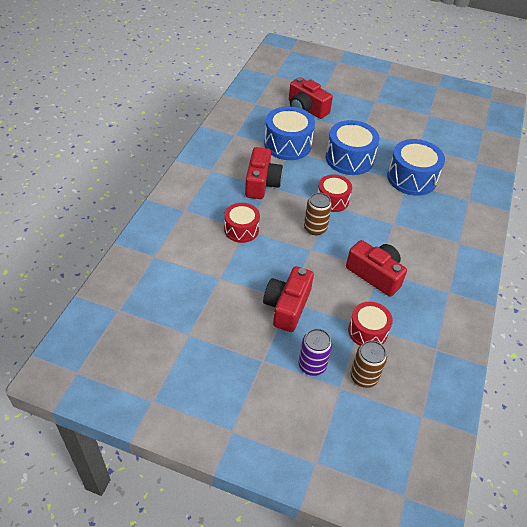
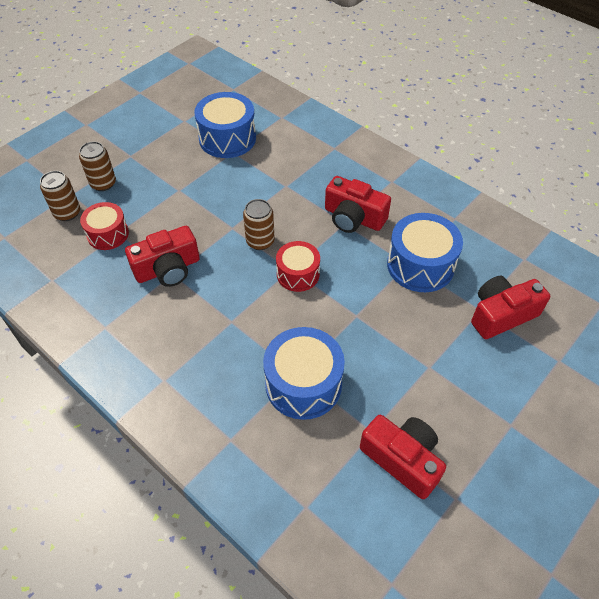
camera: 115 degrees right, 5 degrees up
red drum [224,203,260,243] -> none
red camera [263,266,314,332] -> red camera moved to [360,415,446,499]
purple can [299,329,332,376] -> brown can [79,141,116,191]
blue drum [326,120,380,175] -> blue drum moved to [194,92,256,158]

